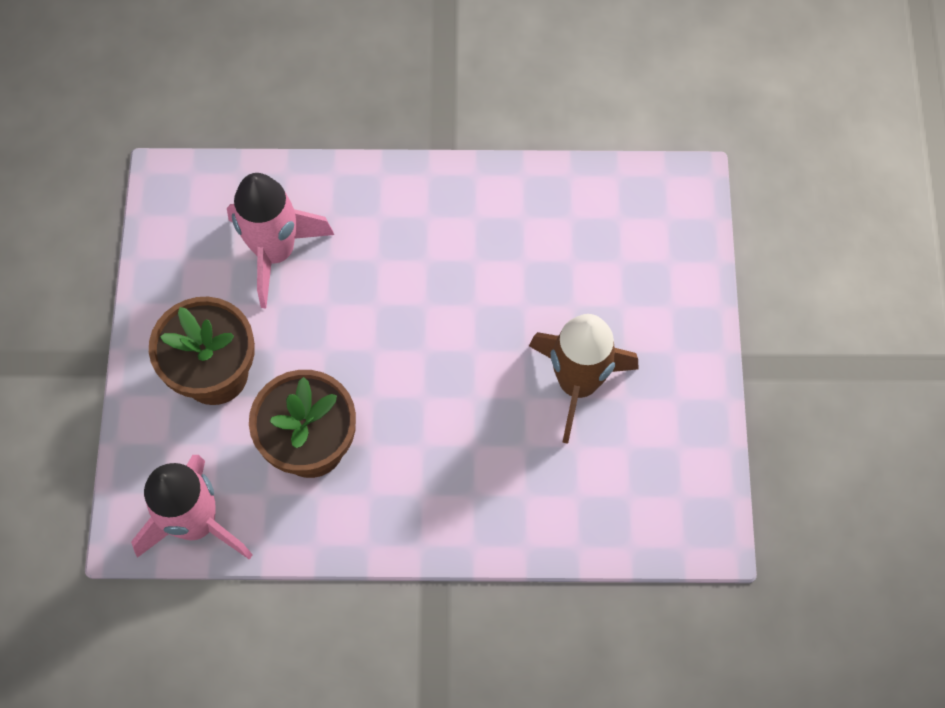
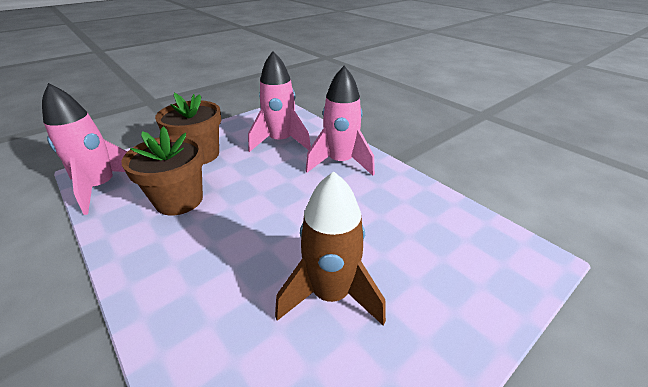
camera: 50 degrees right, 30 degrees down
none -> pink rocket [305,66,375,176]

